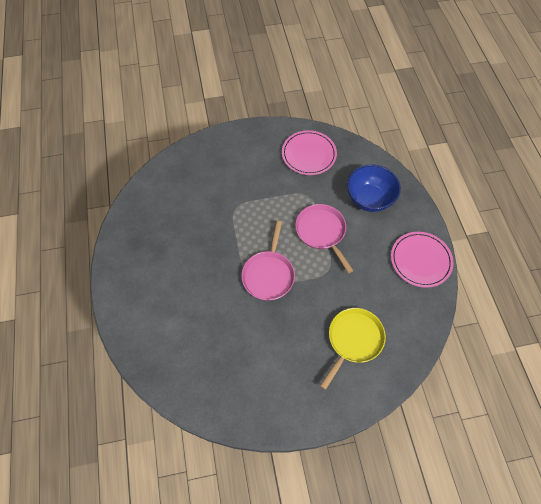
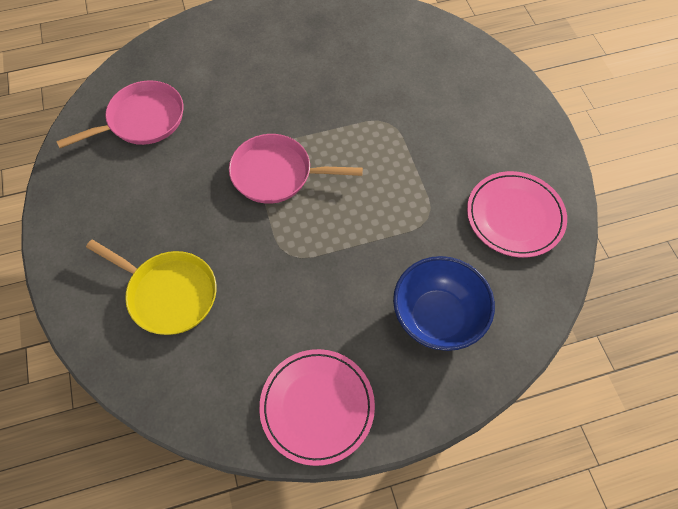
camera: 85 degrees right, 0 degrees up
pink pan [295,204,354,273] -> pink pan moved to [56,80,183,148]

